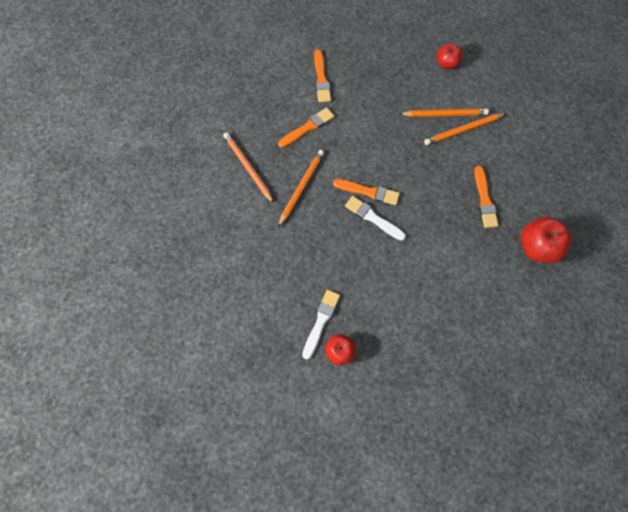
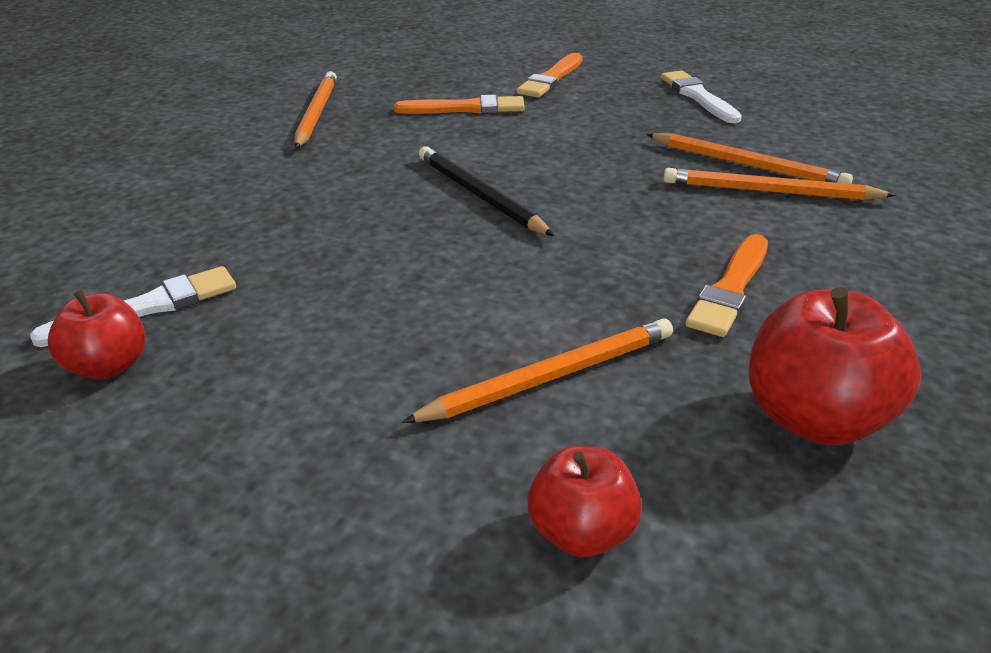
camera: 35 degrees right, 35 degrees down
orange pencil [278,150,324,227] -> orange pencil moved to [402,318,673,423]
orange brush [333,179,400,205] -> black pencil [419,147,554,236]
white brush [345,196,406,241] -> white brush moved to [661,70,742,123]
red apple [437,43,463,69] -> red apple moved to [528,446,642,557]

